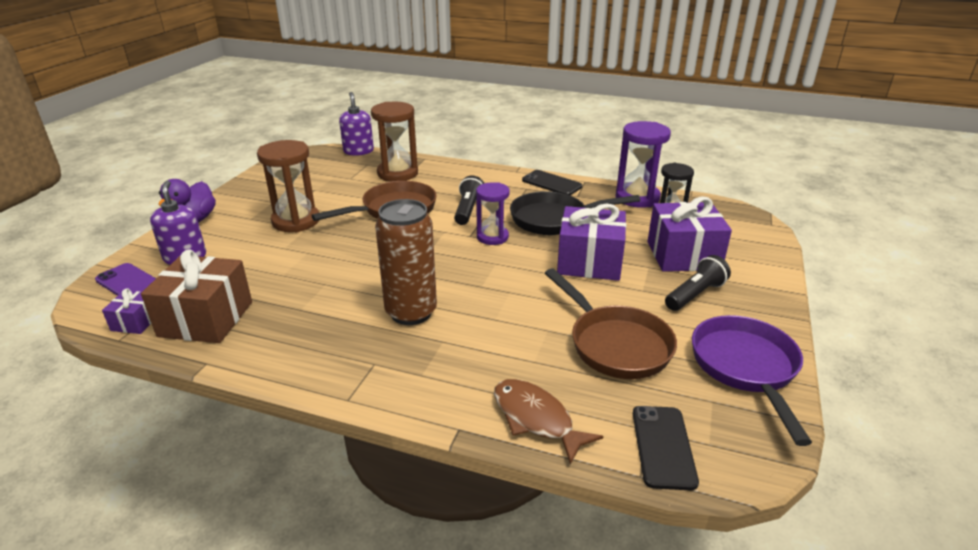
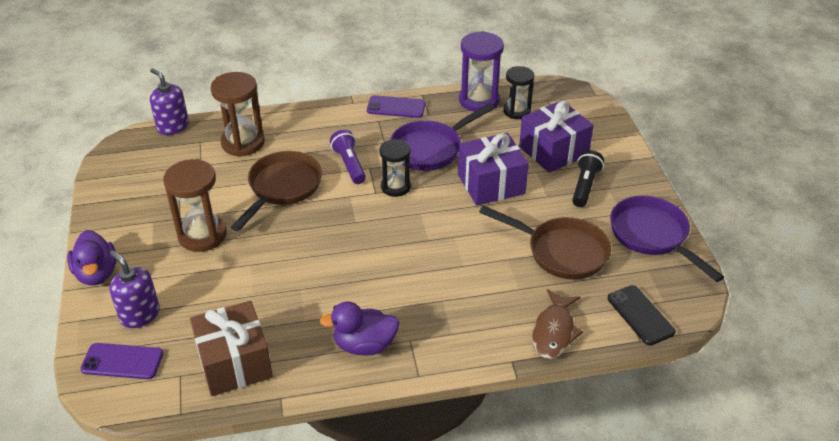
camera: 30 degrees left, 10 degrees up
purple gift [102,288,151,334] -> none
brown can [375,199,437,325] -> none
black flashlight [454,175,484,225] -> purple flashlight [330,129,366,184]
purple hourglass [476,182,510,245] -> black hourglass [379,139,411,197]
brown fish [494,379,604,465] -> brown fish turned 90 degrees counterclockwise [532,289,583,359]
black pan [510,191,640,235] -> purple pan [390,103,495,171]
black phone [522,170,582,195] -> purple phone [367,95,426,118]
none -> purple duck [319,301,400,355]

